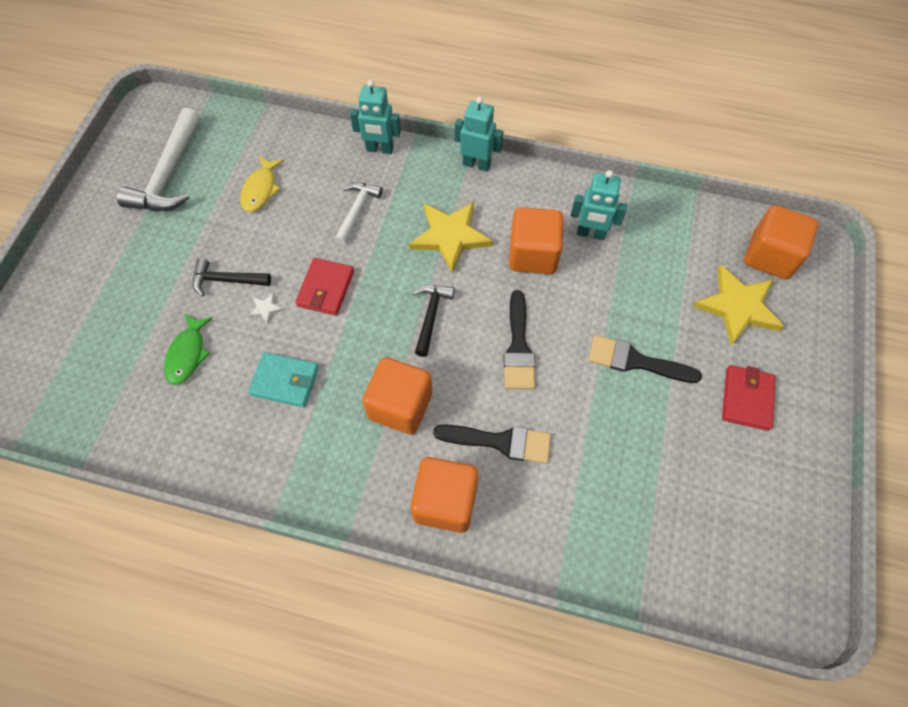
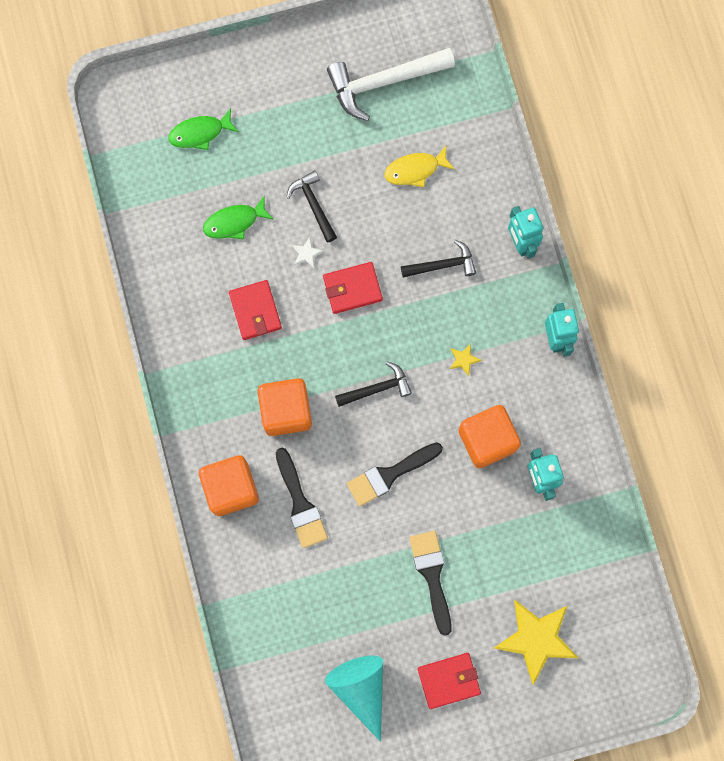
camera: 60 degrees right, 15 degrees up
turquoise wallet [248,352,319,407] -> red wallet [229,280,282,340]
white hammer [335,182,383,245] -> black hammer [401,240,476,278]
yellow star [409,202,493,273] -> yellow star [450,343,482,376], size x0.40
orange cube [744,205,818,279] -> none
none -> green fish [168,108,239,150]
none -> turquoise cone [325,656,383,742]

